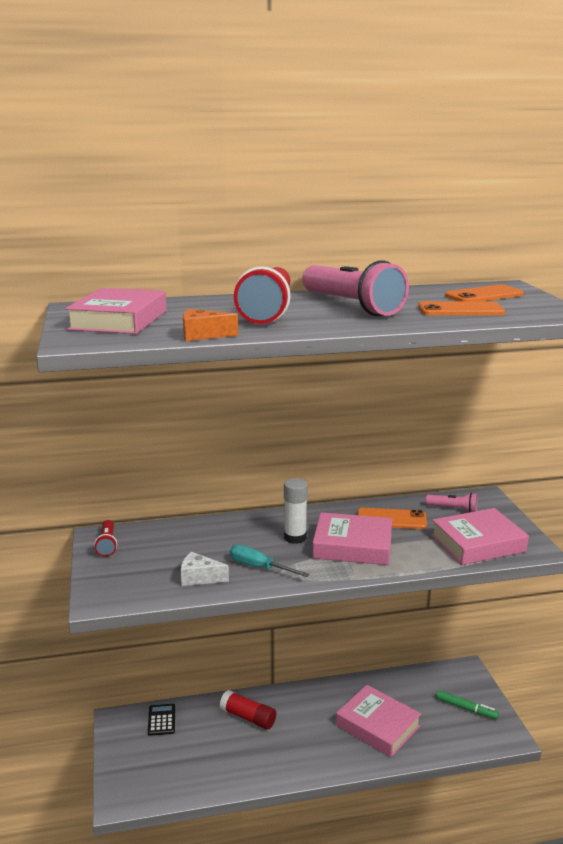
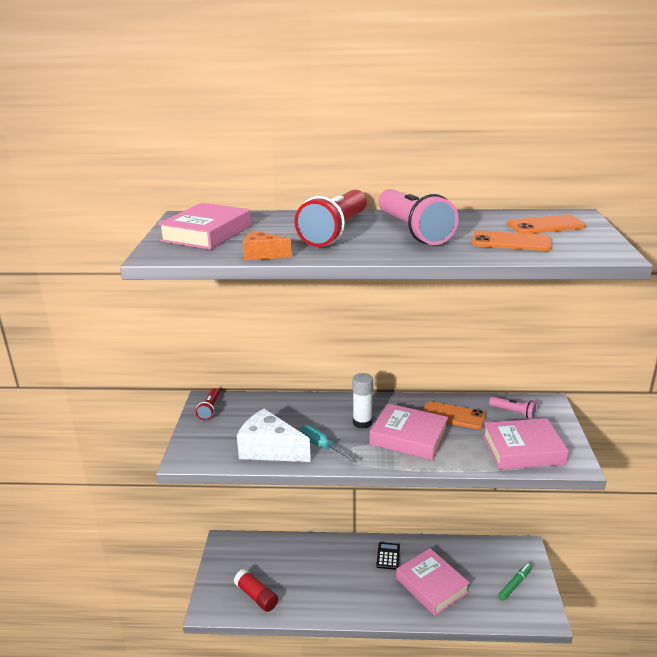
camera: 15 degrees right, 5 degrees up
black calculator [148,704,175,736] -> black calculator moved to [376,542,400,570]
white cheese [181,552,229,586] -> white cheese [237,409,311,462], size x1.81
red glue stick [220,690,276,730] -> red glue stick moved to [234,569,278,612]
green marker [436,690,499,719] -> green marker turned 90 degrees counterclockwise [498,563,532,601]

